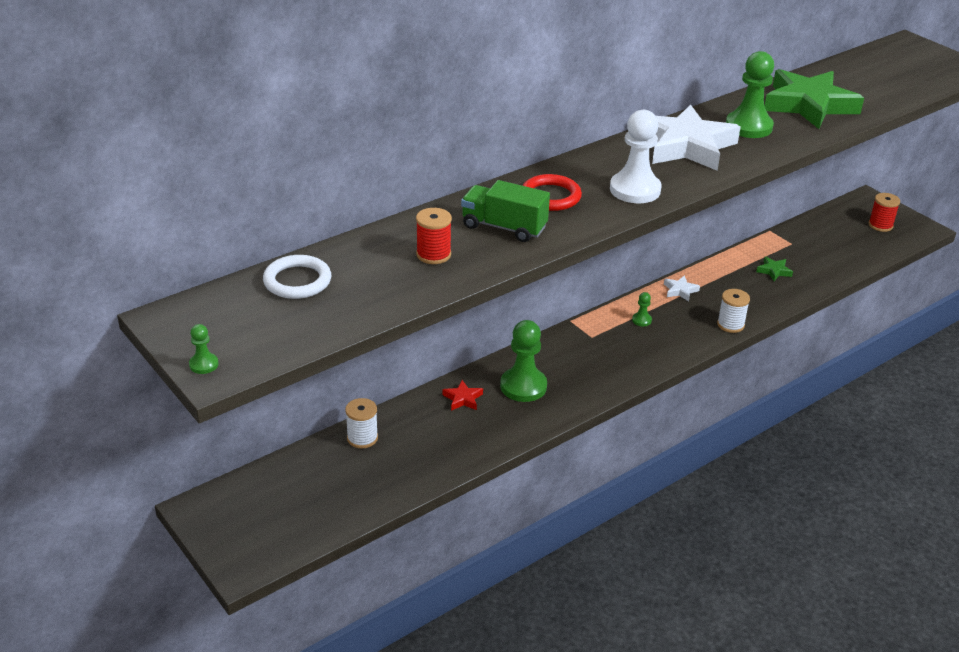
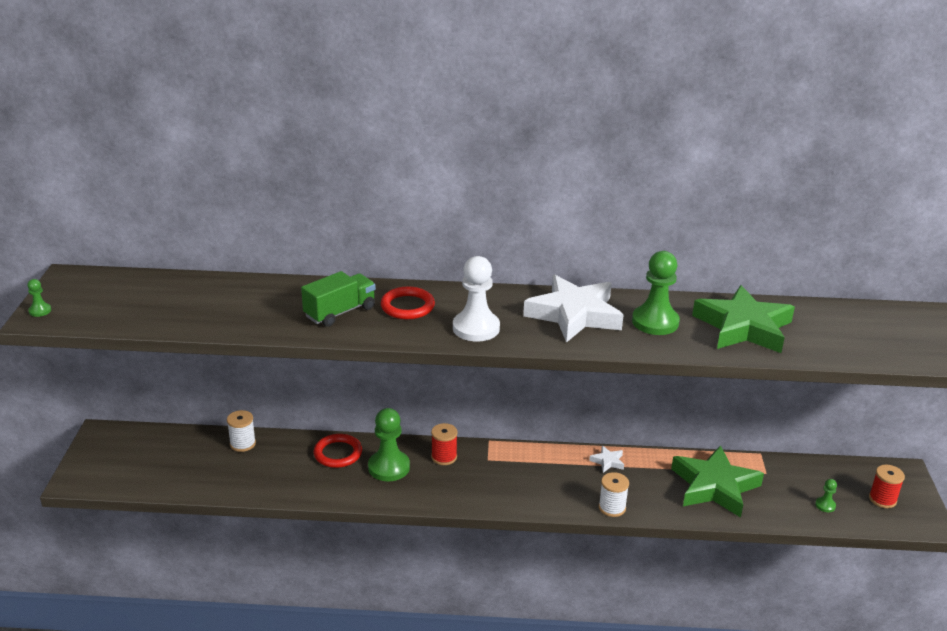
camera: 40 degrees right, 5 degrees down
white ring [263,255,331,299] -> none
red spool [416,208,452,264] -> red spool moved to [431,423,458,465]
red star [443,380,483,411] -> red ring [314,434,362,468]
green truck [461,180,550,242] -> green truck turned 75 degrees clockwise [301,271,376,327]
green pawn [632,292,652,326] -> green pawn moved to [815,479,837,512]
green star [756,256,793,281] -> green star [671,445,764,518], size x2.48

